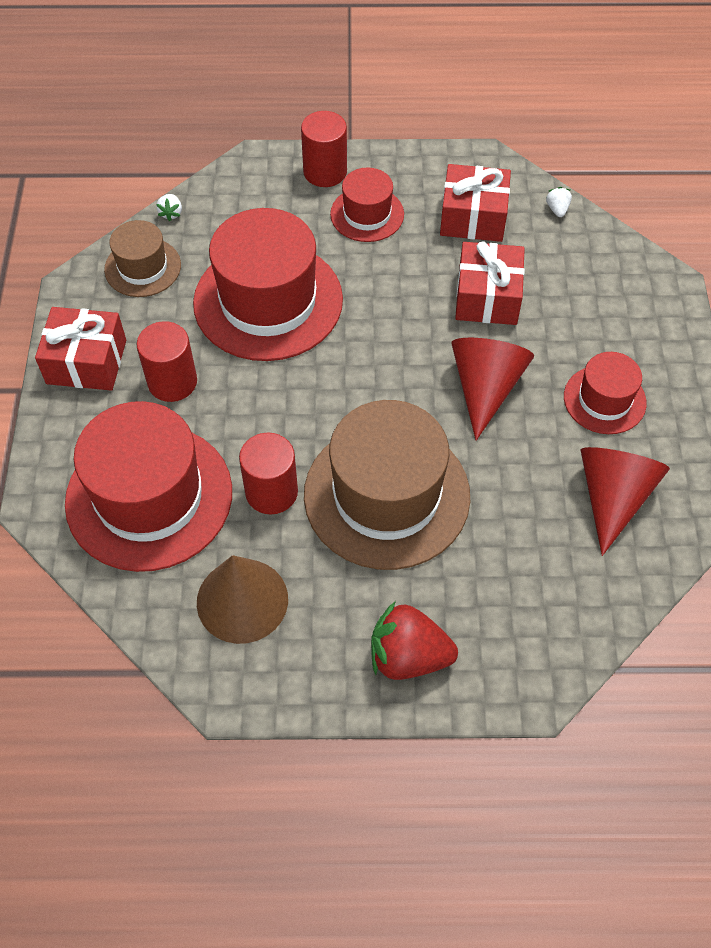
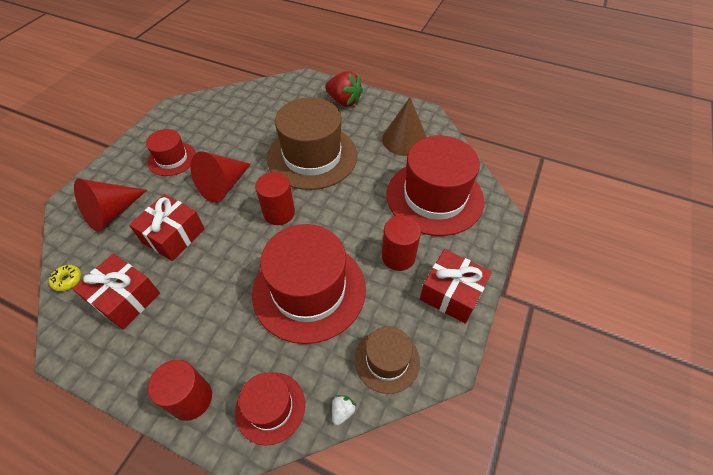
camera: 155 degrees left, 5 degrees down
red cylinder [239,433,298,514] -> red cylinder moved to [255,172,295,225]
red hat [330,168,404,242] -> red hat moved to [235,372,305,445]
white strawberry [546,187,572,217] -> yellow donut [49,265,81,291]
red cone [580,447,670,556] -> red cone moved to [74,179,147,232]

